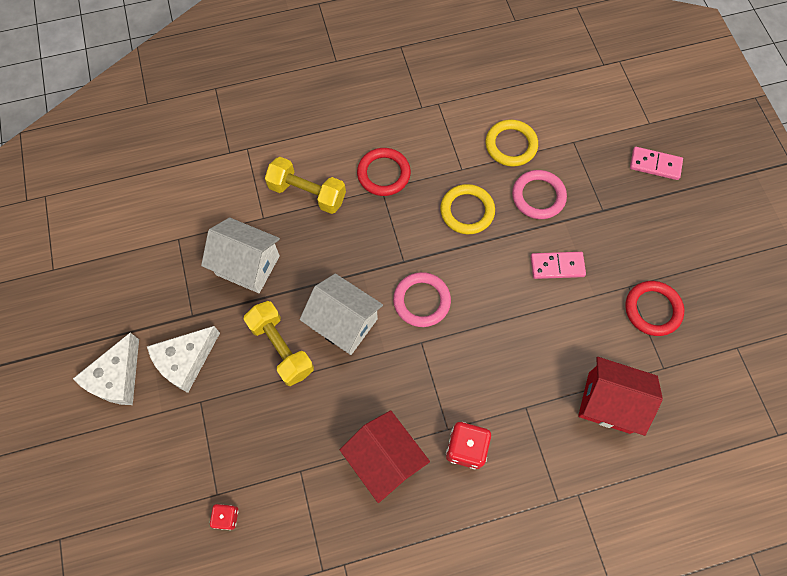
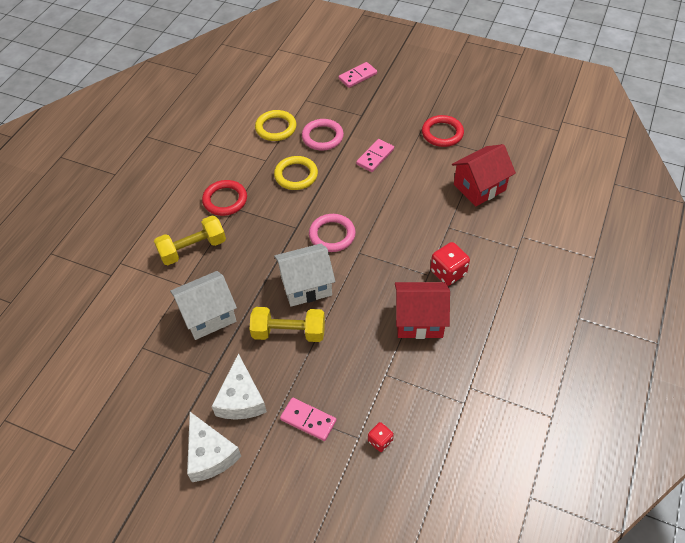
camera: 50 degrees left, 15 degrees down
none -> pink domino [280,398,336,441]

